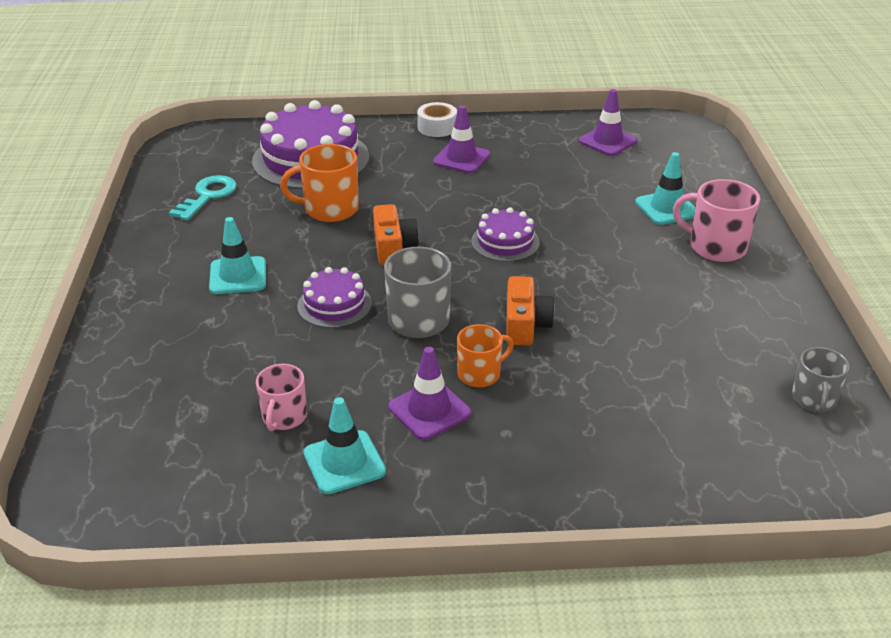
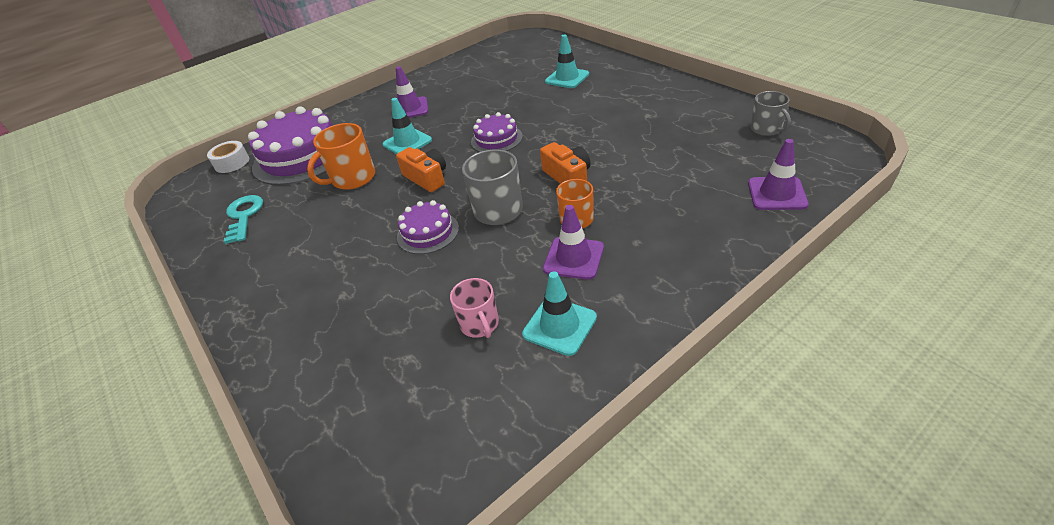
camera: 30 degrees left, 5 degrees up
turquoise traffic cone [209,217,266,294] -> turquoise traffic cone moved to [382,98,432,154]
white tape [417,102,457,137] -> white tape moved to [207,141,249,173]
purple traffic cone [579,89,637,156] -> purple traffic cone moved to [748,139,809,210]
pink mug [673,179,760,262] -> none

